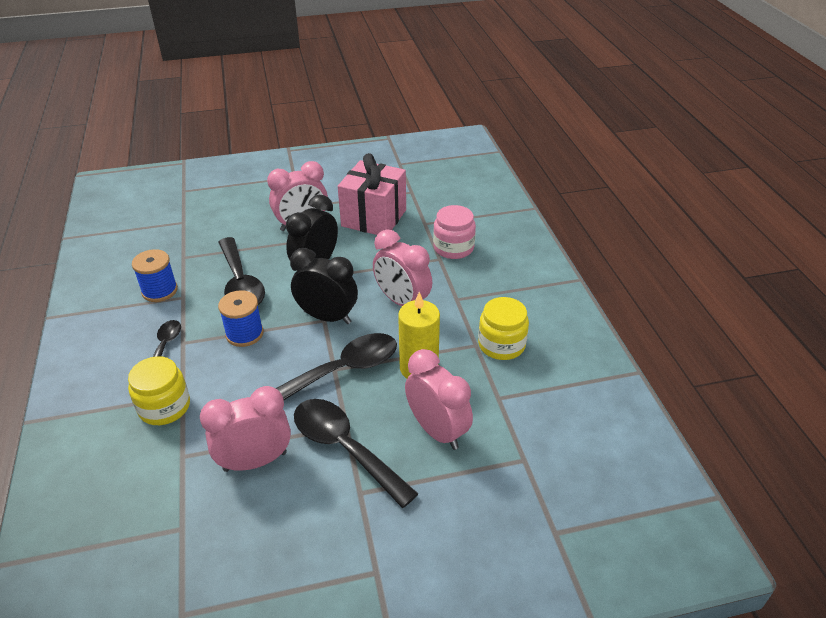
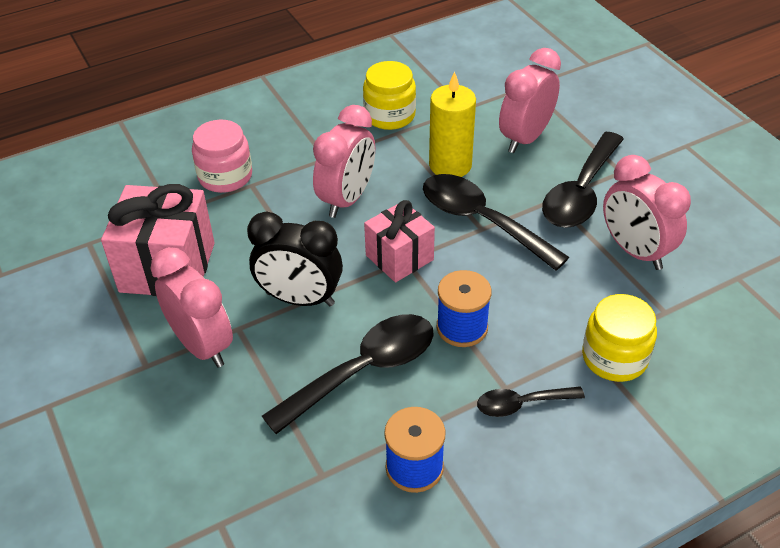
camera: 105 degrees left, 5 degrees up
black clock [290,248,358,324] -> pink gift [364,200,435,282]

